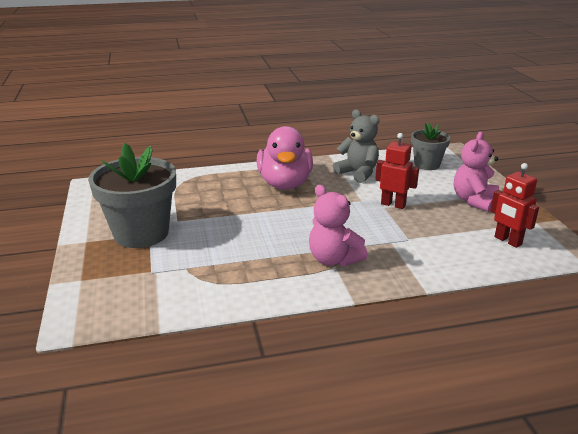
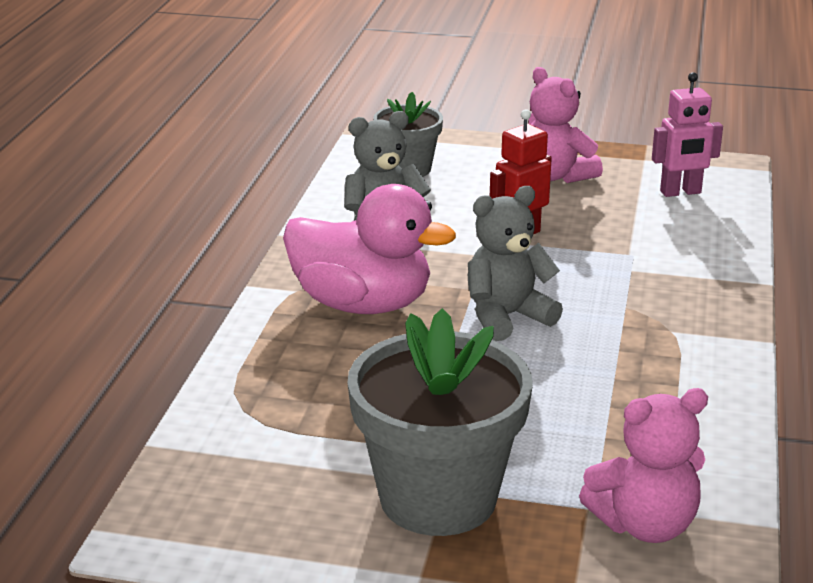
camera: 65 degrees left, 0 degrees up
pink teddy bear [309,185,368,266] -> pink teddy bear moved to [579,388,708,543]
red robot [490,163,539,248] -> pink robot [652,72,723,197]
none -> grey teddy bear [468,186,563,341]

